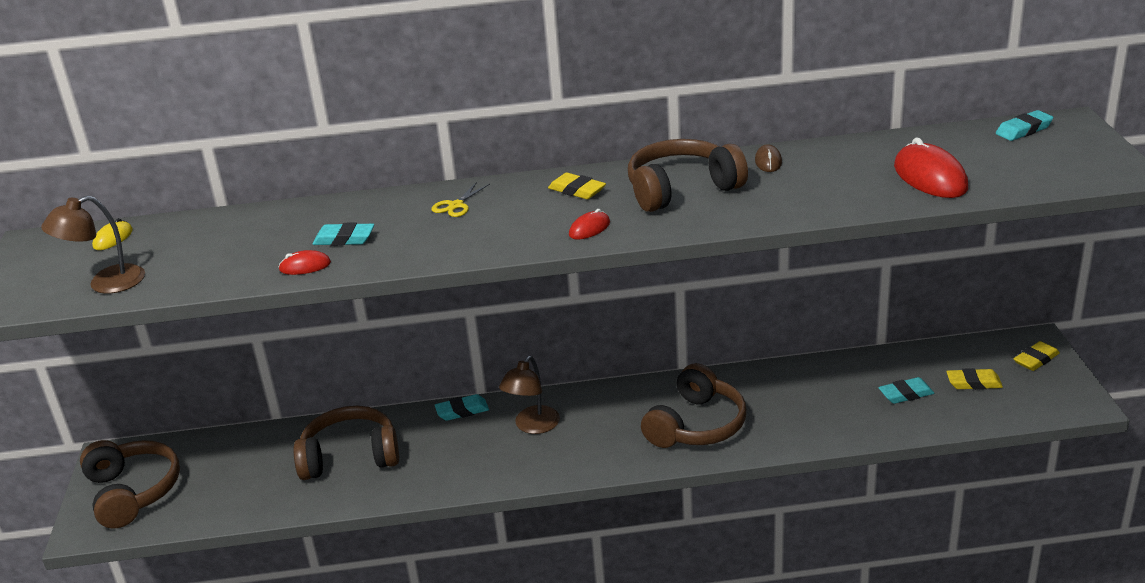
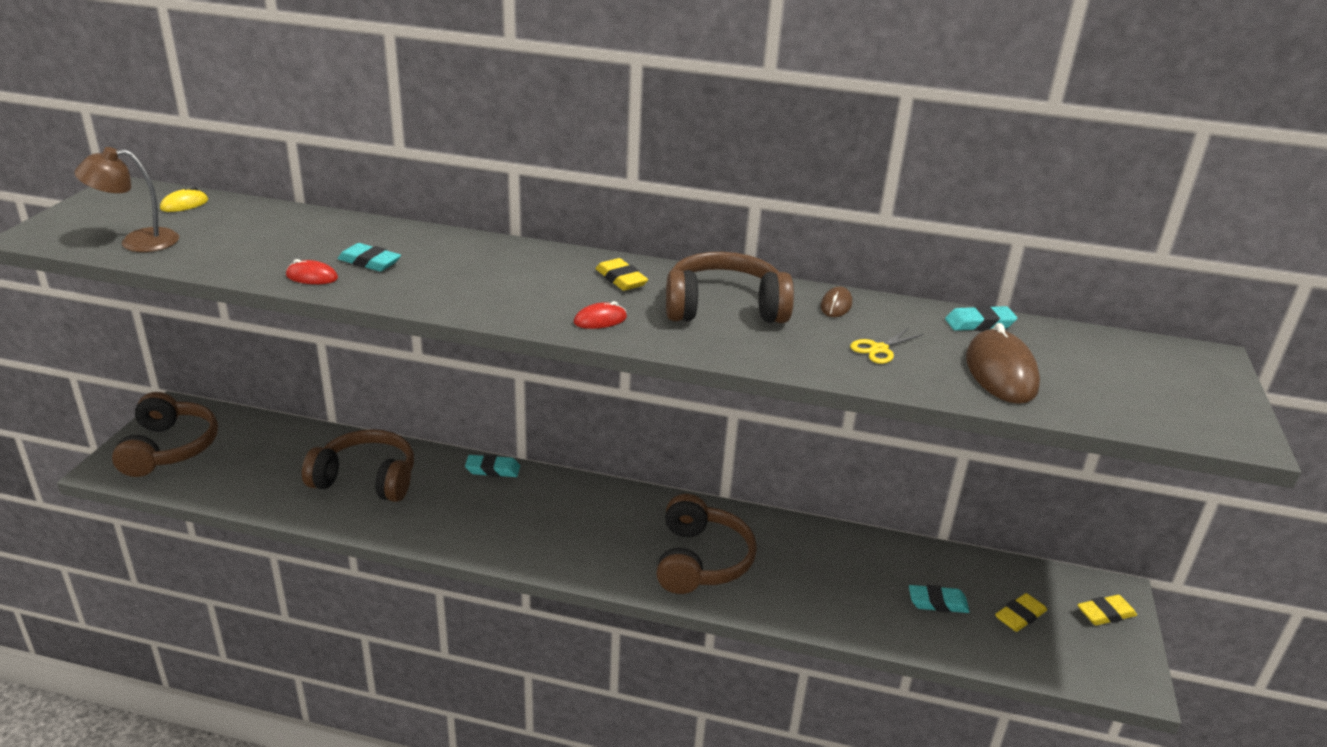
camera: 15 degrees right, 0 degrees up
yellow scissors [431,182,490,217] -> yellow scissors moved to [850,328,924,364]
brown lamp [499,356,560,434] -> none
brown headphones [641,363,747,448] -> brown headphones turned 45 degrees counterclockwise [656,494,757,594]
red mouse [894,138,968,198] -> brown mouse [966,323,1040,404]
yellow eraser [946,368,1003,390] -> yellow eraser turned 60 degrees counterclockwise [995,593,1047,632]
turquoise eraser [996,110,1053,141] -> turquoise eraser moved to [945,305,1017,331]

